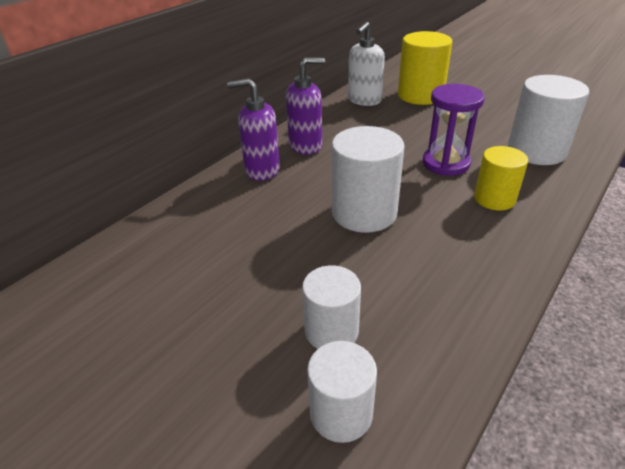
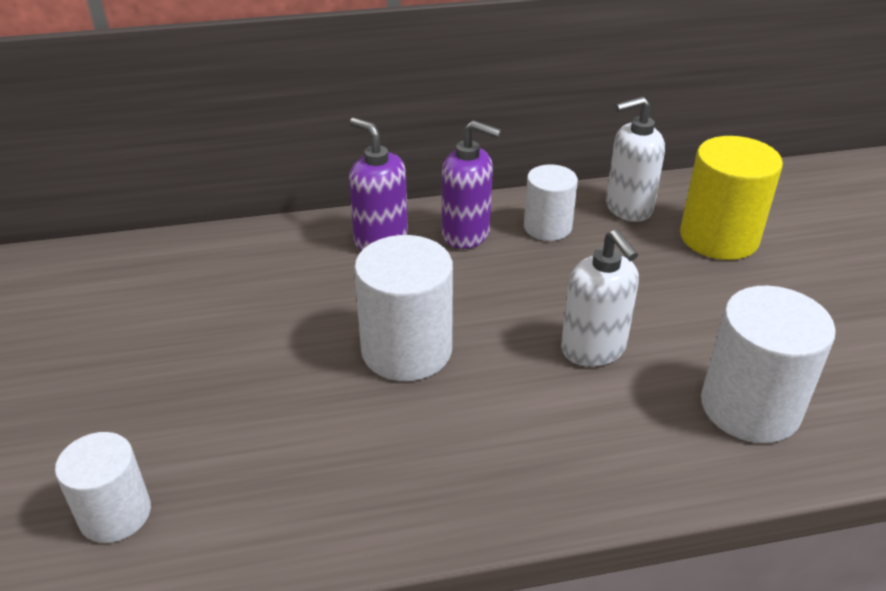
camera: 40 degrees right, 0 degrees up
white cylinder [302,265,361,349] -> white cylinder moved to [524,164,578,241]
purple hourglass [423,84,485,176] -> white soap dispenser [561,229,639,367]
yellow cylinder [474,146,528,211] -> none

